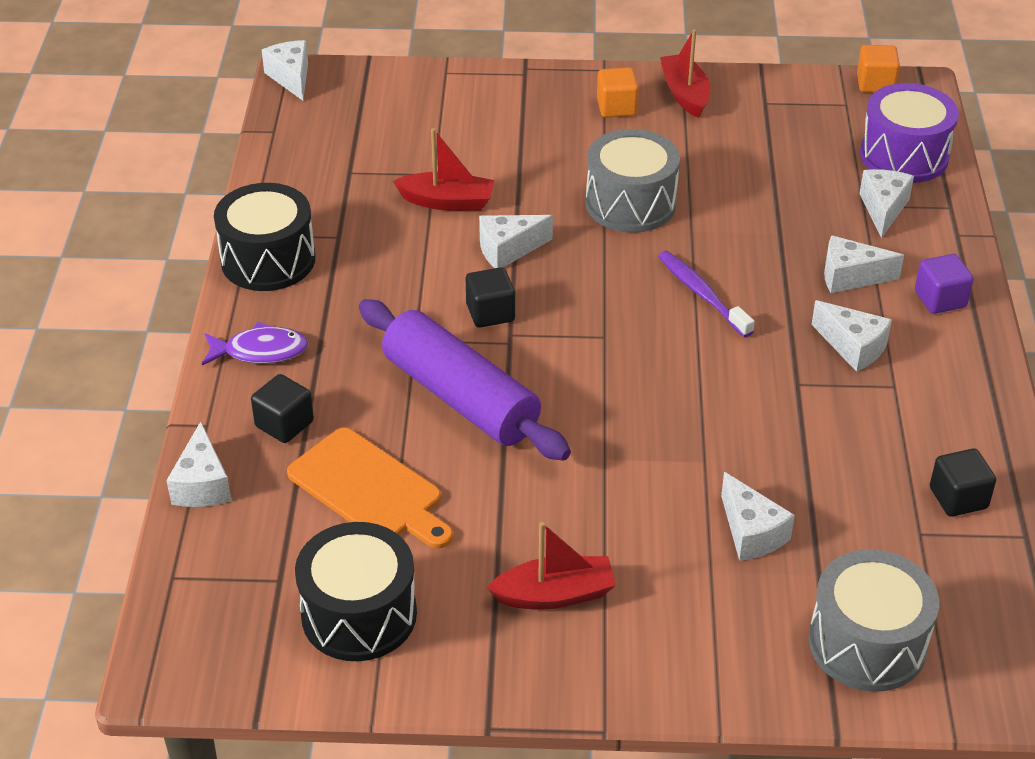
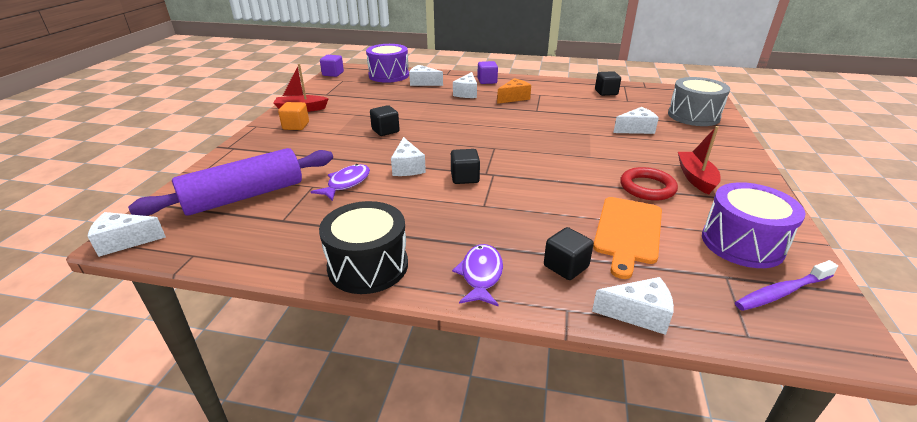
camera: 80 degrees left, 10 degrees down
orange cutting board [287,428,453,549] -> orange cutting board turned 150 degrees clockwise [593,197,662,279]
black drum [295,522,417,661] -> purple drum [702,182,806,268]
purple rolling pin [359,299,571,461] -> purple rolling pin moved to [128,148,333,216]
red boat [393,128,494,211] -> purple fish [311,164,370,201]
grey drum [586,129,680,233] -> black cube [370,105,400,136]
purple toothbrush [658,251,755,337] -> purple toothbrush moved to [735,260,838,311]
white cheese [811,300,892,372] -> orange cheese [497,78,531,104]
orange cube [857,45,900,93] -> purple cube [320,55,344,77]
none -> red ring [620,167,678,201]

